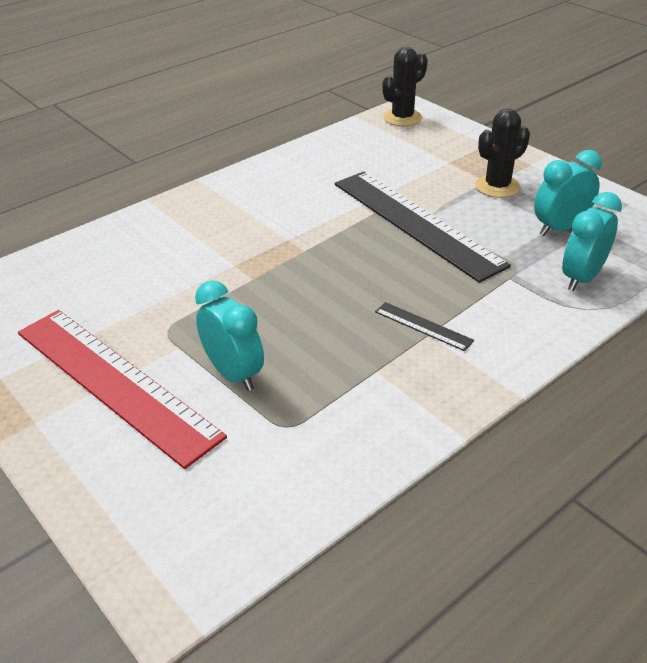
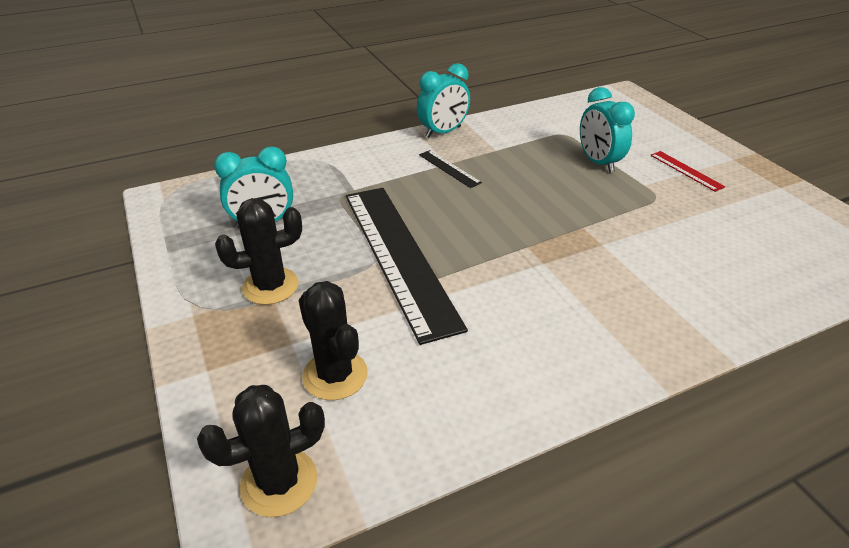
camera: 165 degrees left, 0 degrees up
red ruler [18,310,227,469] -> red ruler [650,151,725,192], size x0.40
turquoise clock [562,192,622,291] -> turquoise clock moved to [417,63,470,138]
none -> black cactus [299,281,368,400]

